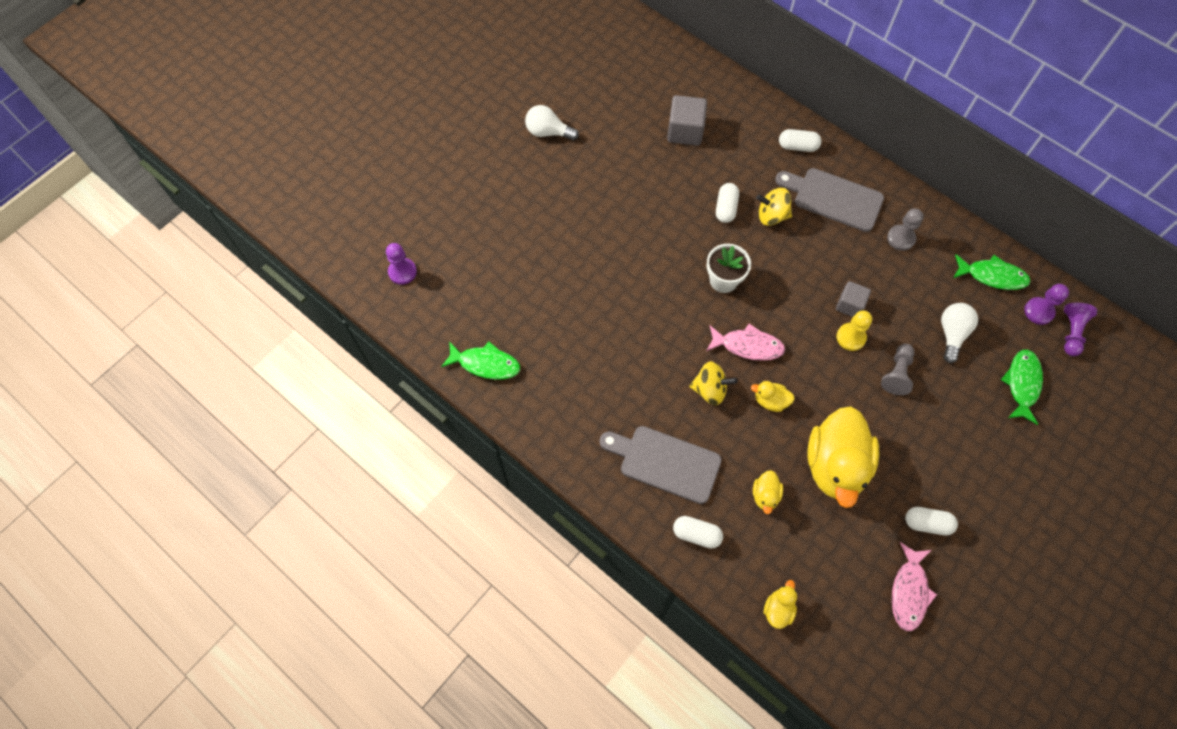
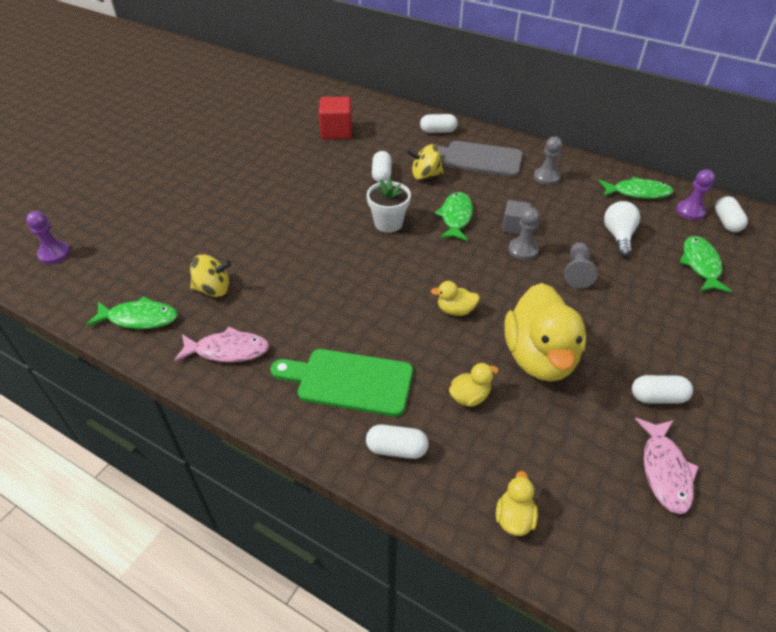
camera: 10 degrees left, 20 degrees down
white light bulb [525,105,579,140] -> none
grey cutting board [600,426,722,504] -> green cutting board [270,349,413,417]
grey cube [667,95,707,146] -> red cube [319,97,352,139]
yellow spinning top [689,361,738,405] -> yellow spinning top moved to [190,255,232,297]
pink fish [706,324,785,361] -> pink fish moved to [174,327,269,362]
yellow duck [753,470,783,514] -> yellow duck turned 120 degrees counterclockwise [449,363,499,407]
yellow pawn [836,310,872,351] -> grey pawn [508,207,540,260]
purple pawn [1064,303,1097,356] -> white capsule [715,196,748,232]
none -> green fish [435,192,473,241]

